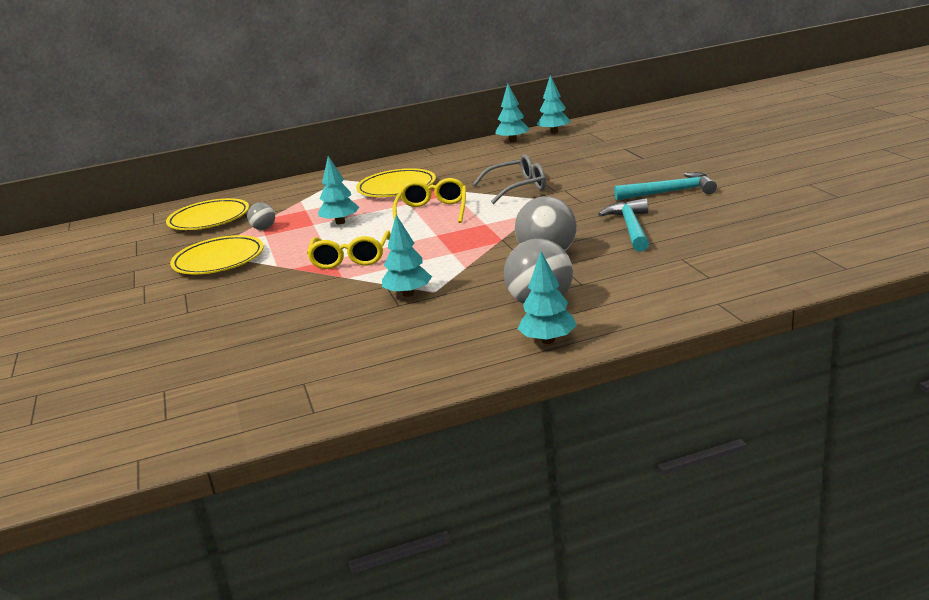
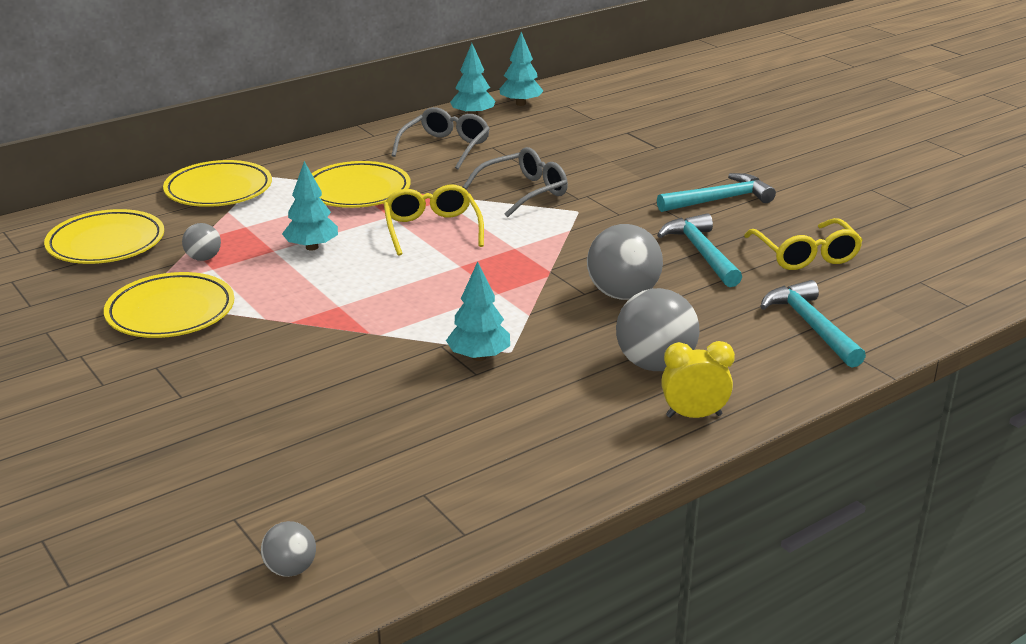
camera: 20 degrees left, 5 degrees up
yellow glasses [307,230,390,269] -> yellow glasses moved to [744,218,863,270]
turquoise tree [518,251,577,344] -> yellow clock [661,341,735,418]
none -> yellow plate [163,160,272,207]
none -> grey ball [261,521,316,577]
none -> grey glasses [391,107,490,169]
none -> turquoise hammer [760,280,866,368]

